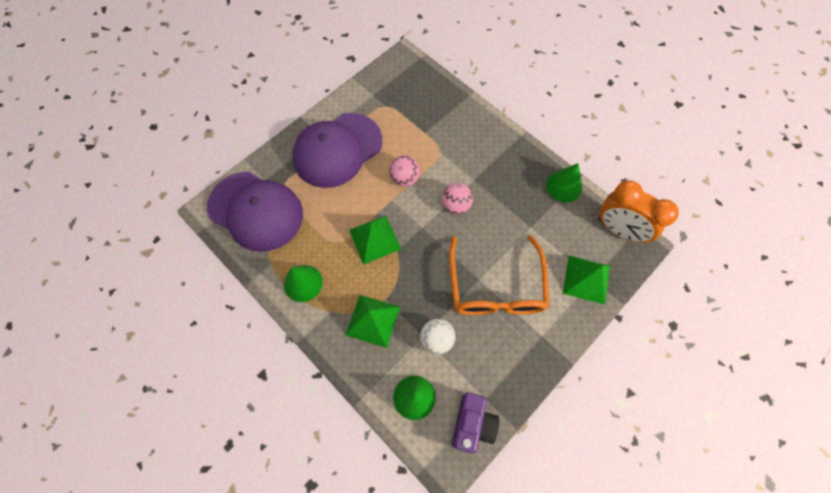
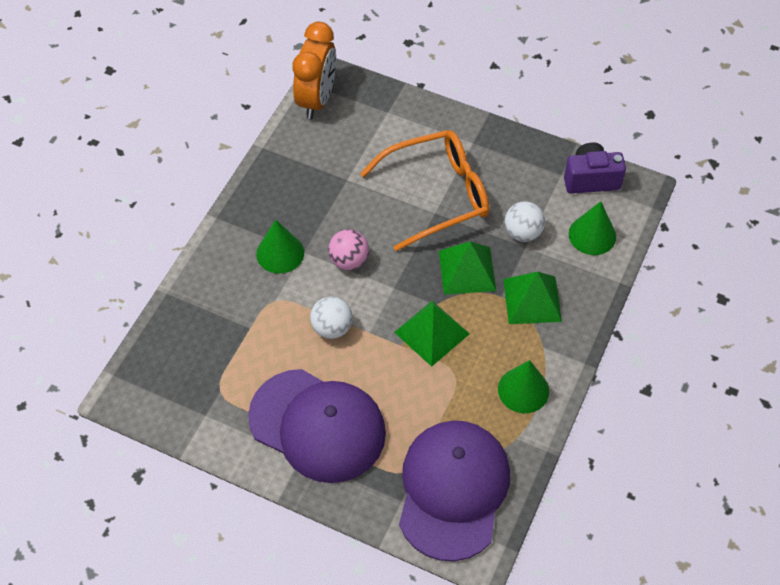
camera: 110 degrees left, 10 degrees down
pink ball [389,156,420,187] -> white ball [310,296,352,339]
green cone [546,163,582,202] -> green cone moved to [256,220,304,274]
green pyramid [563,256,610,304] -> green pyramid moved to [439,241,496,295]

